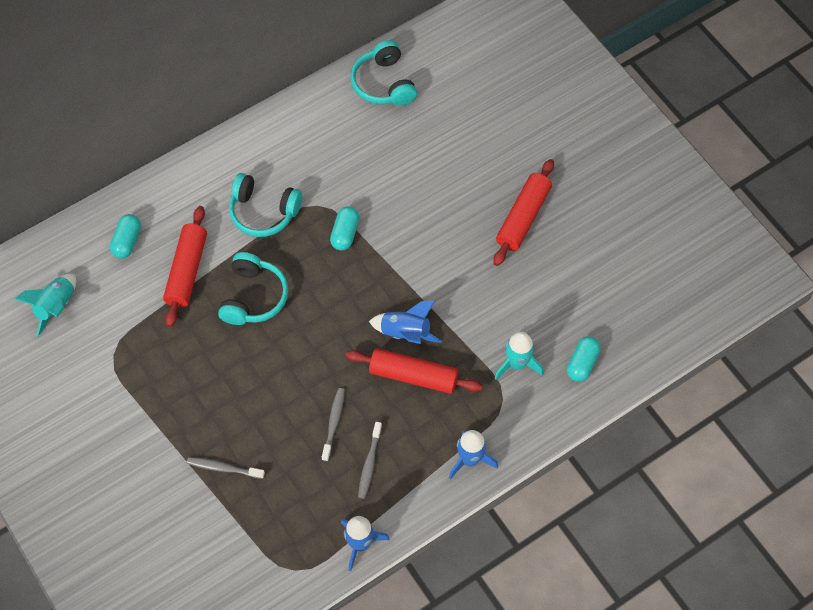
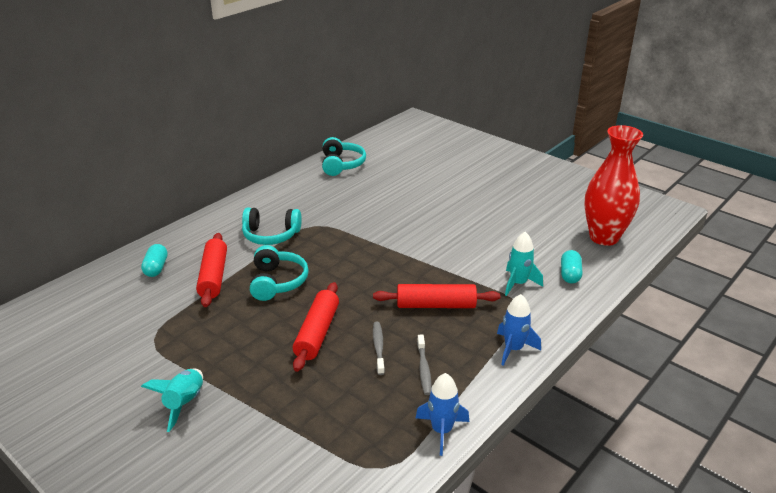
camera: 15 degrees left, 30 degrees down
turquoise rocket [14,274,76,337] -> turquoise rocket moved to [141,369,203,432]
grey toothbrush [187,457,265,479] -> none
turquoise capsule [330,206,359,251] -> none
turquoise headphones [350,40,417,106] -> turquoise headphones turned 150 degrees counterclockwise [322,137,366,176]
blue rocket [369,301,442,344] -> none
red rolling pin [493,159,554,266] -> red rolling pin moved to [293,282,339,372]
none -> red vase [584,125,643,246]

